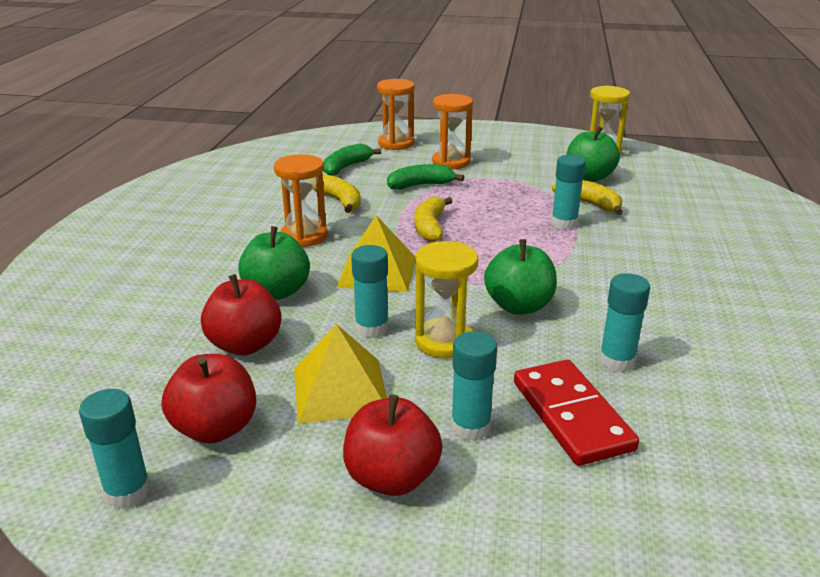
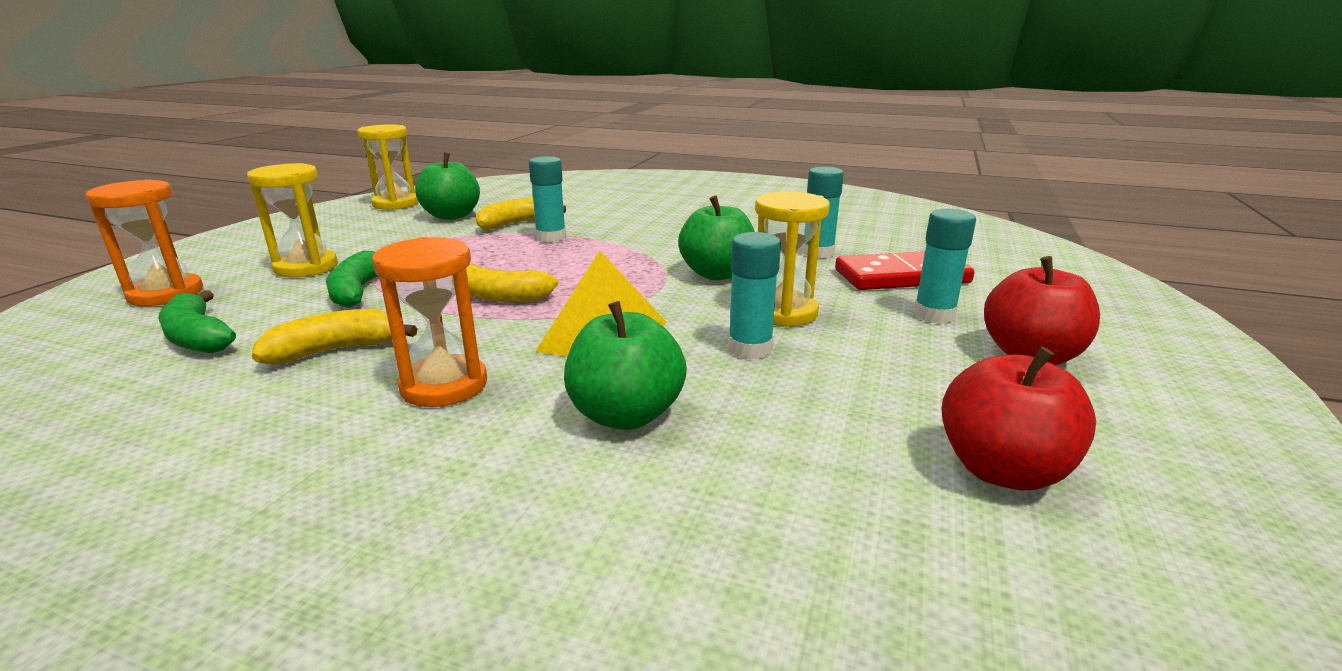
camera: 80 degrees left, 5 degrees down
turquoise glue stick [79,389,151,509] -> none
red apple [201,274,282,355] -> none
yellow pyramid [294,324,387,424] -> none
orange hourglass [432,94,473,169] -> yellow hourglass [247,163,338,277]

